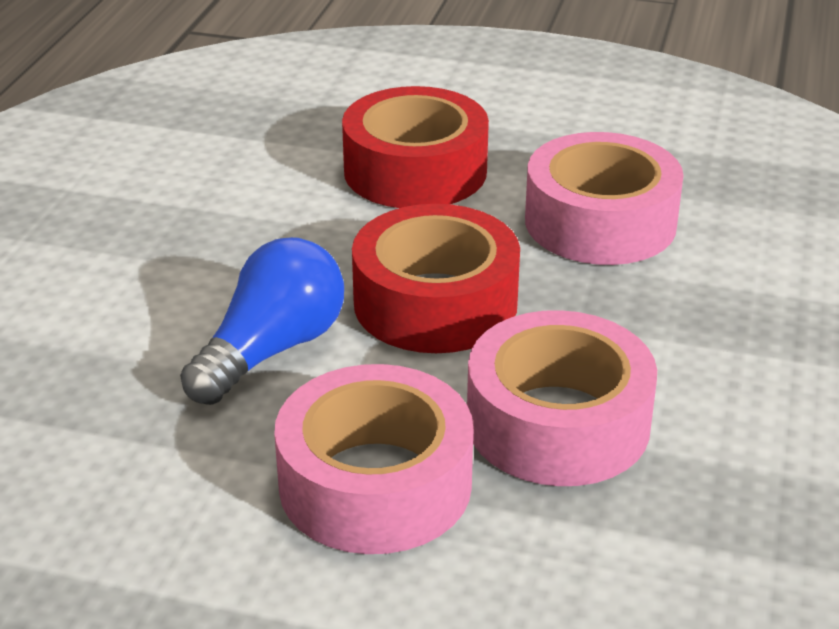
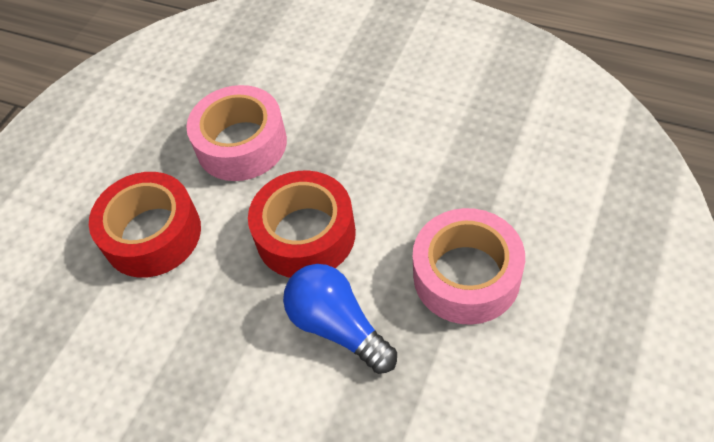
camera: 75 degrees left, 20 degrees up
pink tape [467,310,657,486] -> none

